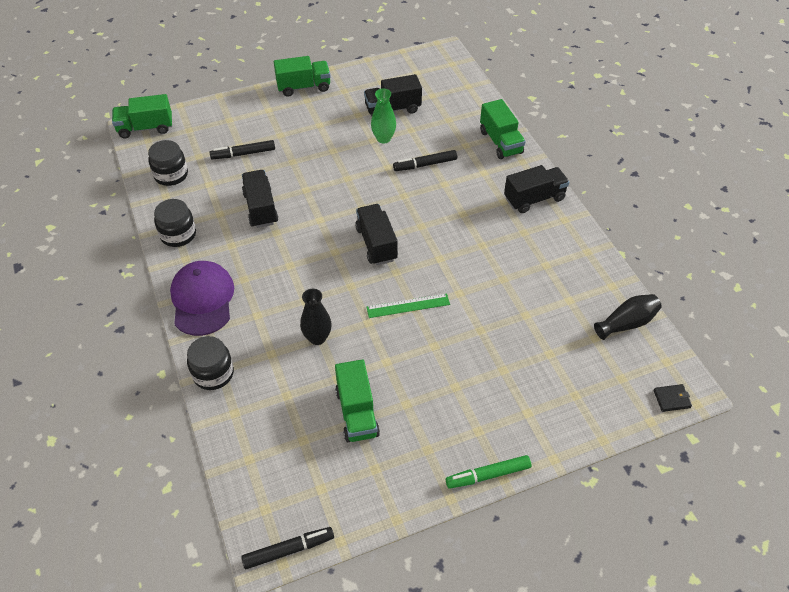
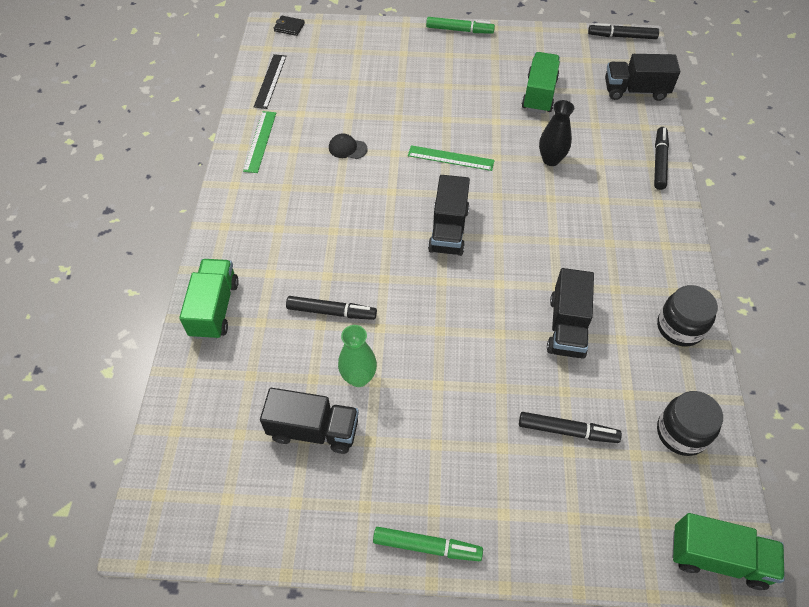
camera: 155 degrees left, 5 degrees up
purple cap [170,261,234,336] -> none
black jar [187,336,234,390] -> black marker [654,127,669,190]
green truck [274,56,331,97] -> green marker [373,527,483,561]
black truck [504,165,570,213] -> black truck moved to [605,54,680,101]
black vase [594,294,662,340] -> black ruler [254,54,286,109]
none -> green ruler [243,111,276,173]
none -> black cap [329,133,368,159]

